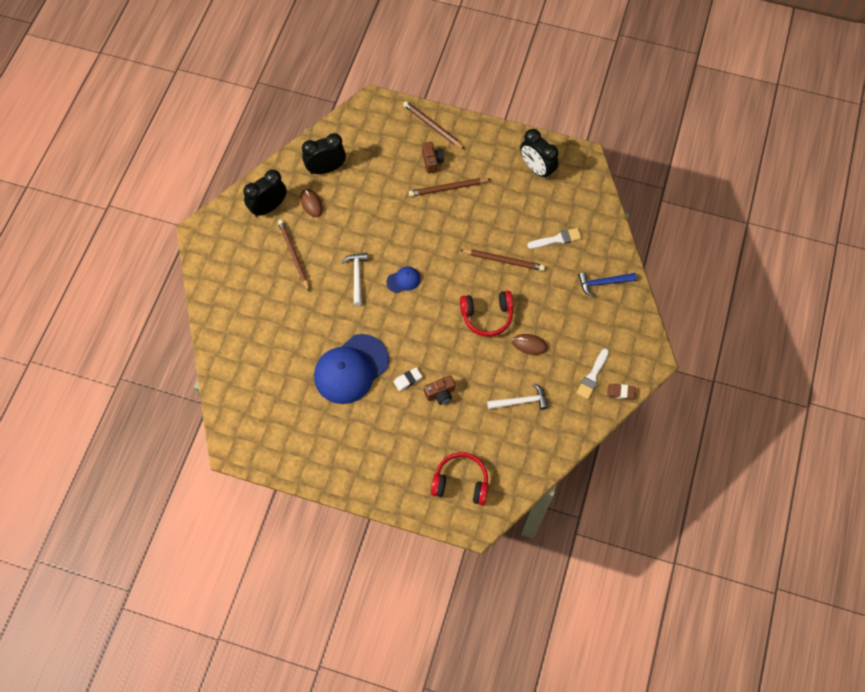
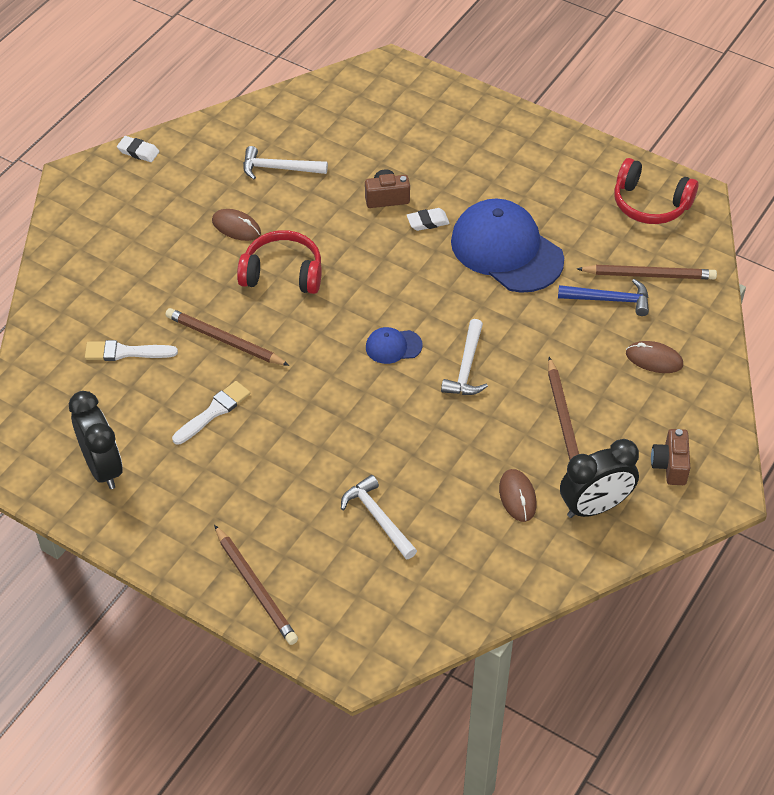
camera: 165 degrees left, 15 degrees down
black clock [302,133,346,174] -> none
blue cap [314,334,389,404] -> blue cap turned 105 degrees counterclockwise [451,199,564,293]
brown pencil [409,178,491,197] -> brown pencil moved to [577,265,717,279]
brown camera [422,142,444,173] -> brown camera moved to [651,429,690,485]
red headphones [431,452,488,505] -> red headphones moved to [614,158,698,224]
white brush [576,348,609,399] -> white brush moved to [172,381,250,445]
blue hammer [578,272,637,297] -> blue hammer moved to [558,279,649,316]
brown eraser [607,384,636,399] -> white eraser [117,136,159,162]
none -> white hammer [341,475,417,559]
none -> brown mouse [626,341,683,373]

